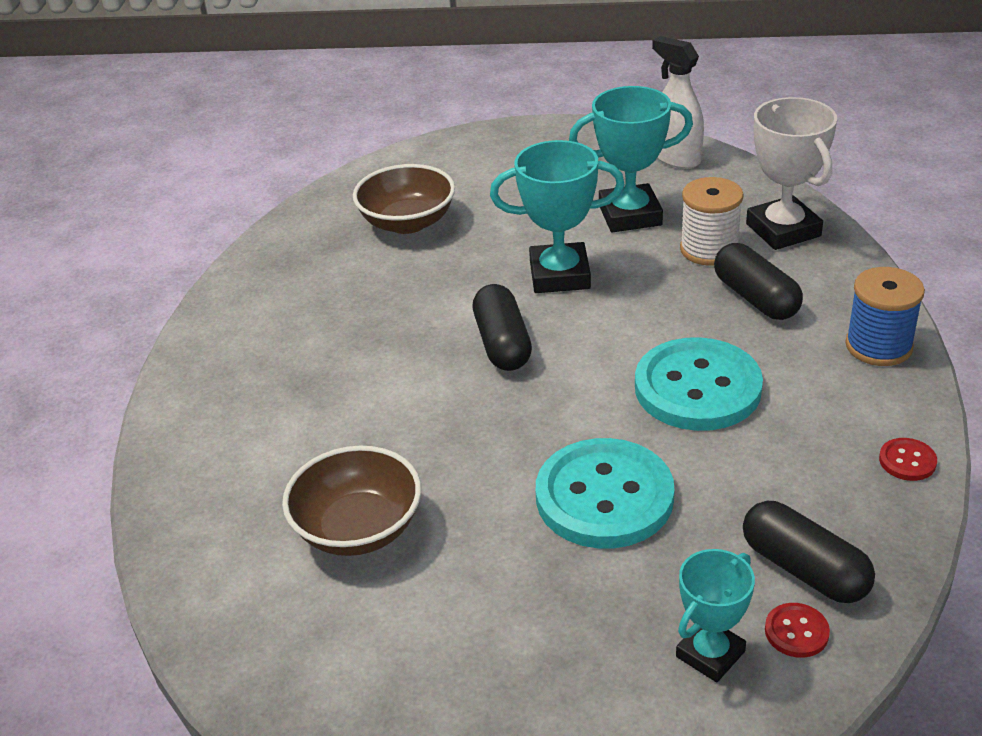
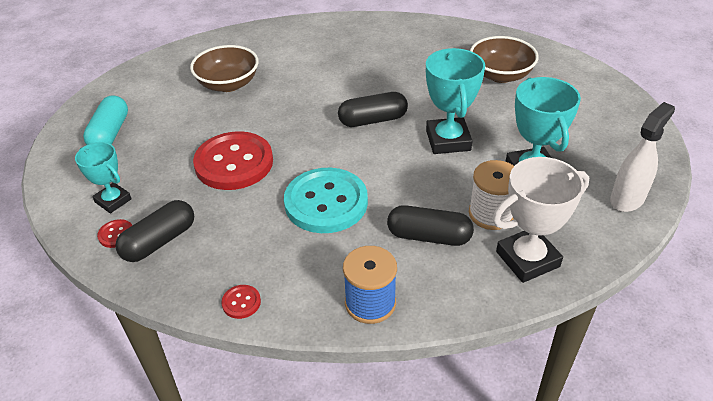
camera: 85 degrees right, 5 degrees up
turquoise button [536,438,675,549] -> red button [193,131,273,190]
black capsule [714,243,803,320] -> black capsule turned 45 degrees clockwise [387,205,474,246]
none -> turquoise capsule [83,95,128,145]

